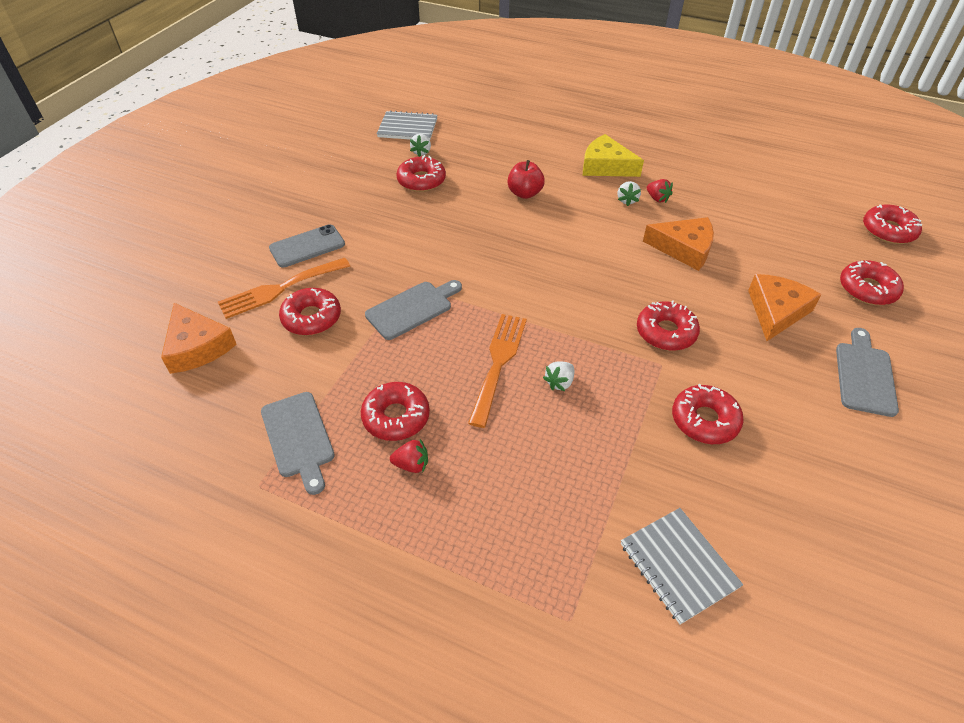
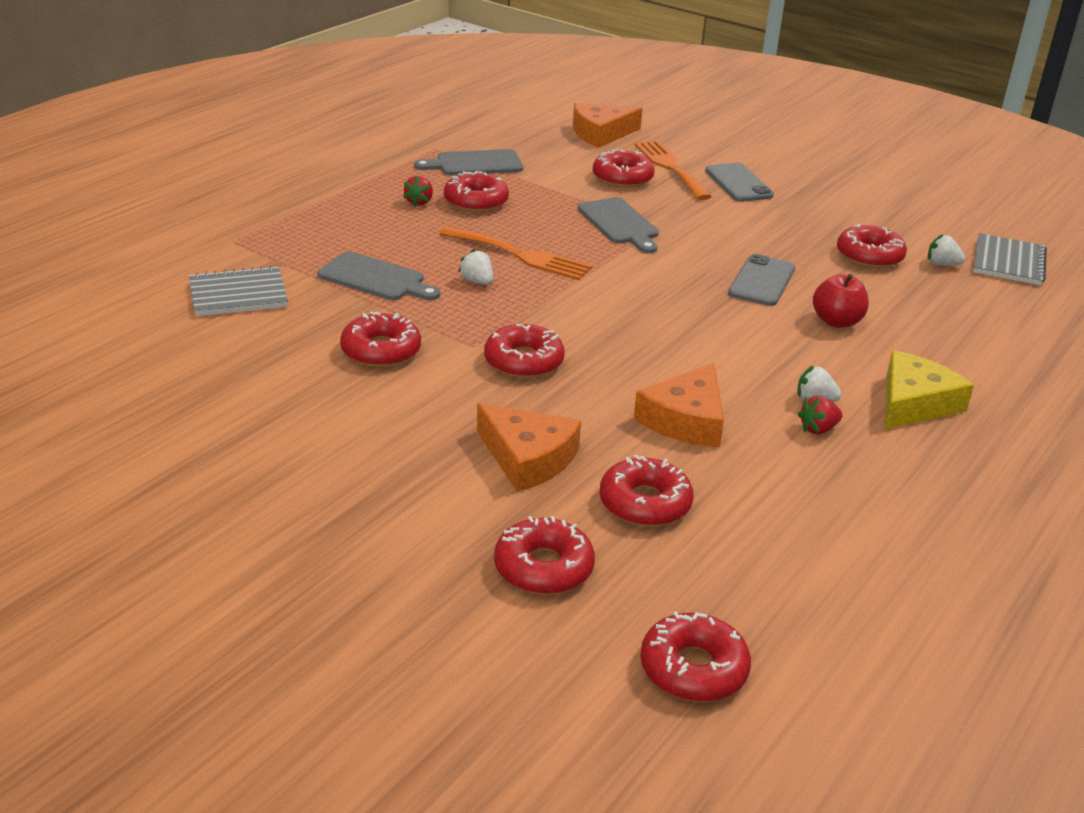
camera: 100 degrees right, 15 degrees down
grey cutting board [836,328,899,417] -> grey cutting board moved to [317,251,440,300]
none -> red donut [599,455,694,527]
none -> grey phone [728,254,795,306]

